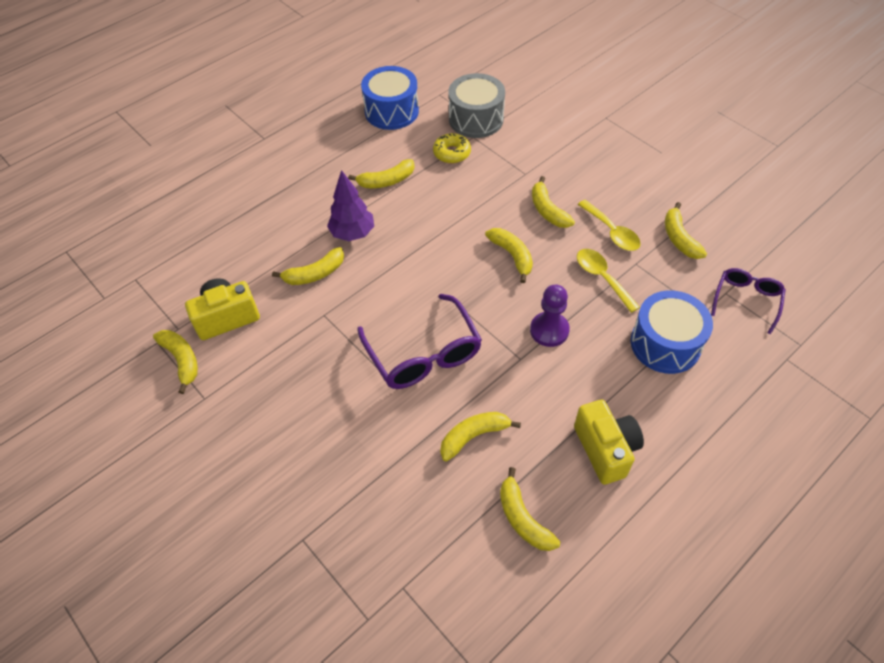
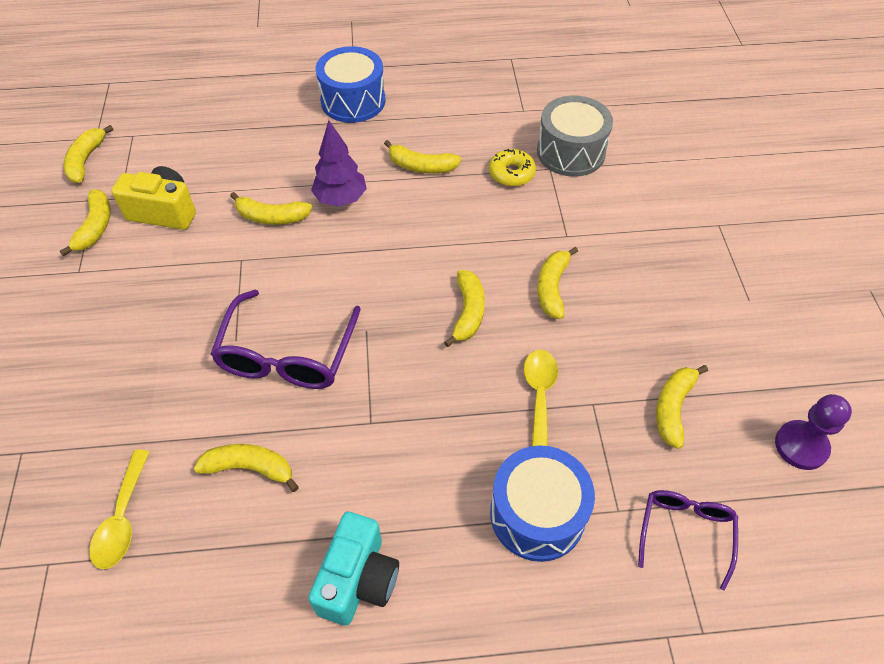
camera: 35 degrees right, 0 degrees up
blue drum [361,66,419,130] -> blue drum moved to [315,46,385,123]
yellow banana [500,467,560,551] -> yellow banana moved to [64,125,114,183]
purple pawn [530,285,570,347] -> purple pawn moved to [775,394,852,470]
yellow camera [574,400,644,485] -> turquoise camera [308,512,399,626]
yellow spoon [578,200,641,251] -> yellow spoon moved to [89,450,149,569]
purple glasses [711,268,786,334] -> purple glasses turned 45 degrees counterclockwise [638,490,738,590]

